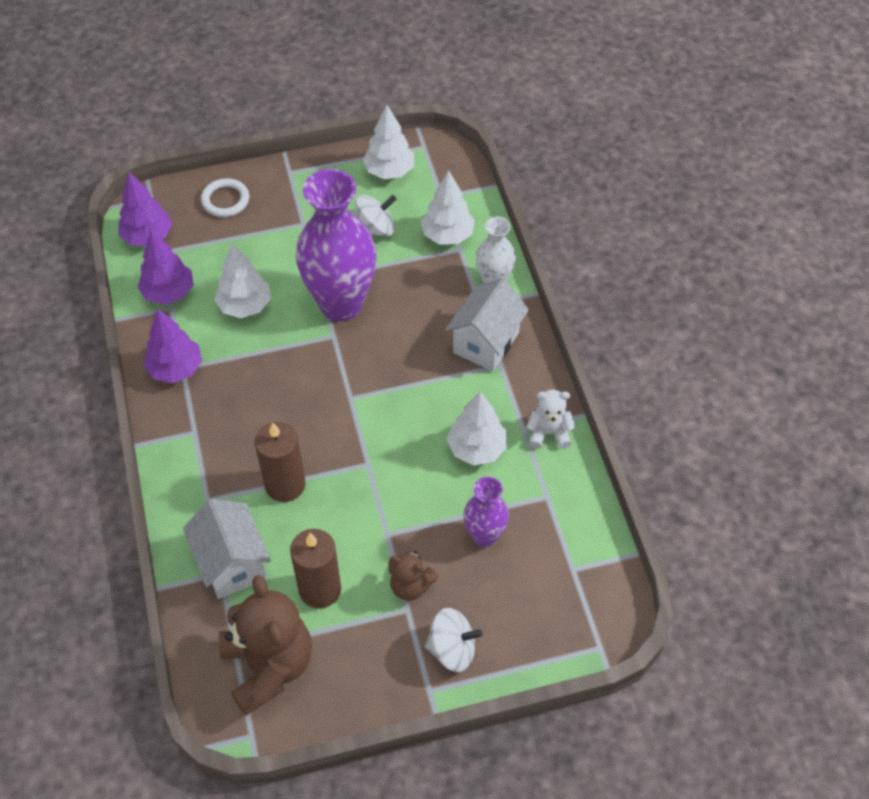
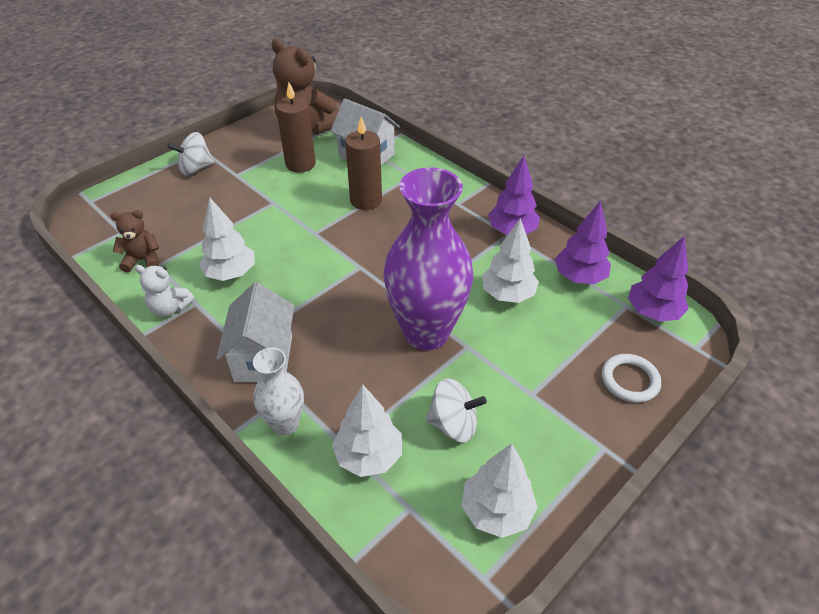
camera: 150 degrees right, 10 degrees down
white spinning top [355,194,396,236] -> white spinning top turned 120 degrees counterclockwise [426,379,487,443]
brown teddy bear [388,551,438,601] -> brown teddy bear moved to [111,210,159,273]
purple vase [464,476,509,547] -> none
white teddy bear [527,389,576,449] -> white teddy bear turned 45 degrees clockwise [135,265,194,317]

